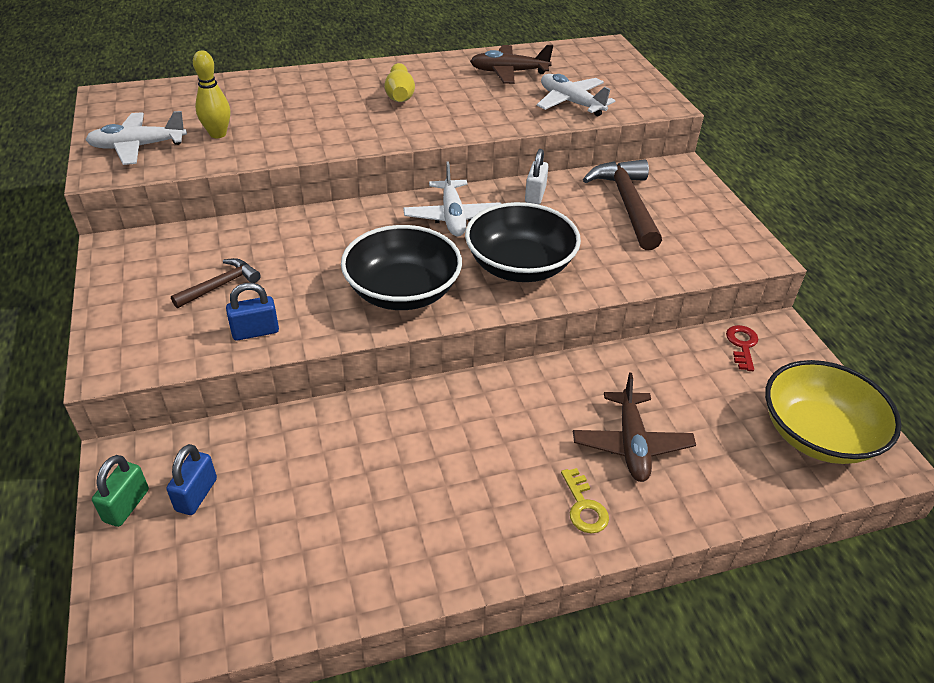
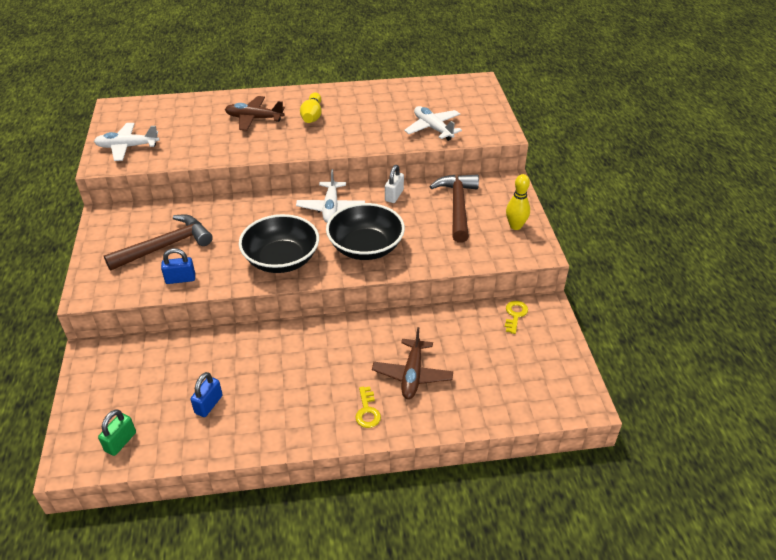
camera: 10 degrees right, 0 degrees up
green padlock [92,455,149,527] -> green padlock moved to [98,409,136,456]
blue padlock [166,444,217,515] -> blue padlock moved to [190,372,223,417]
brown hammer [171,258,261,308] -> brown hammer [104,215,213,271], size x1.80
yellow bowling pin [193,51,230,138] -> yellow bowling pin moved to [506,174,530,230]
brown plane [470,45,553,84] -> brown plane moved to [225,96,285,131]
red key [726,325,759,371] -> yellow key [505,301,528,334]
yellow bowl [765,360,902,464] -> none

